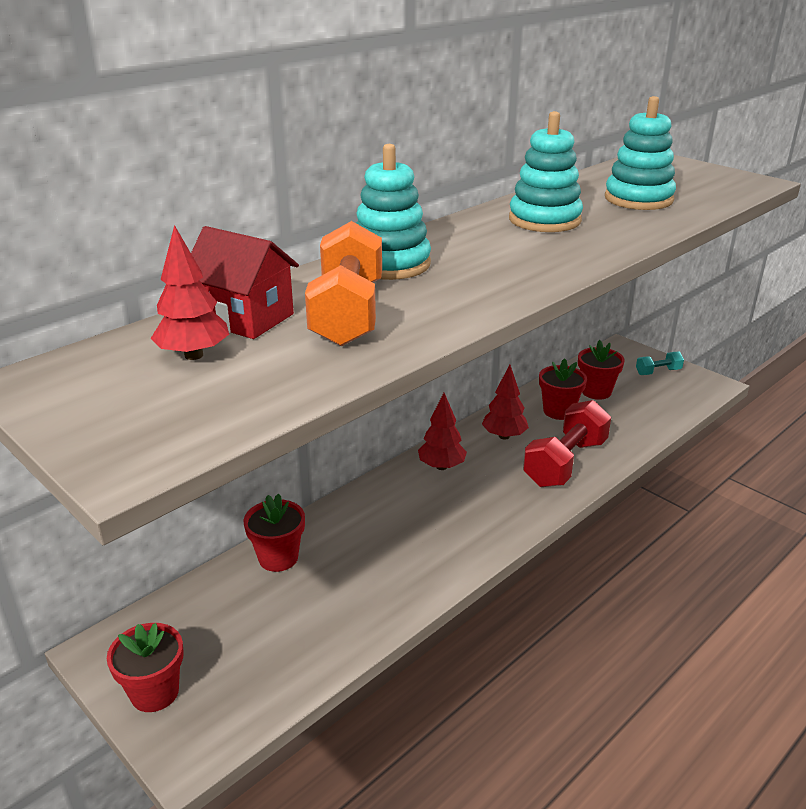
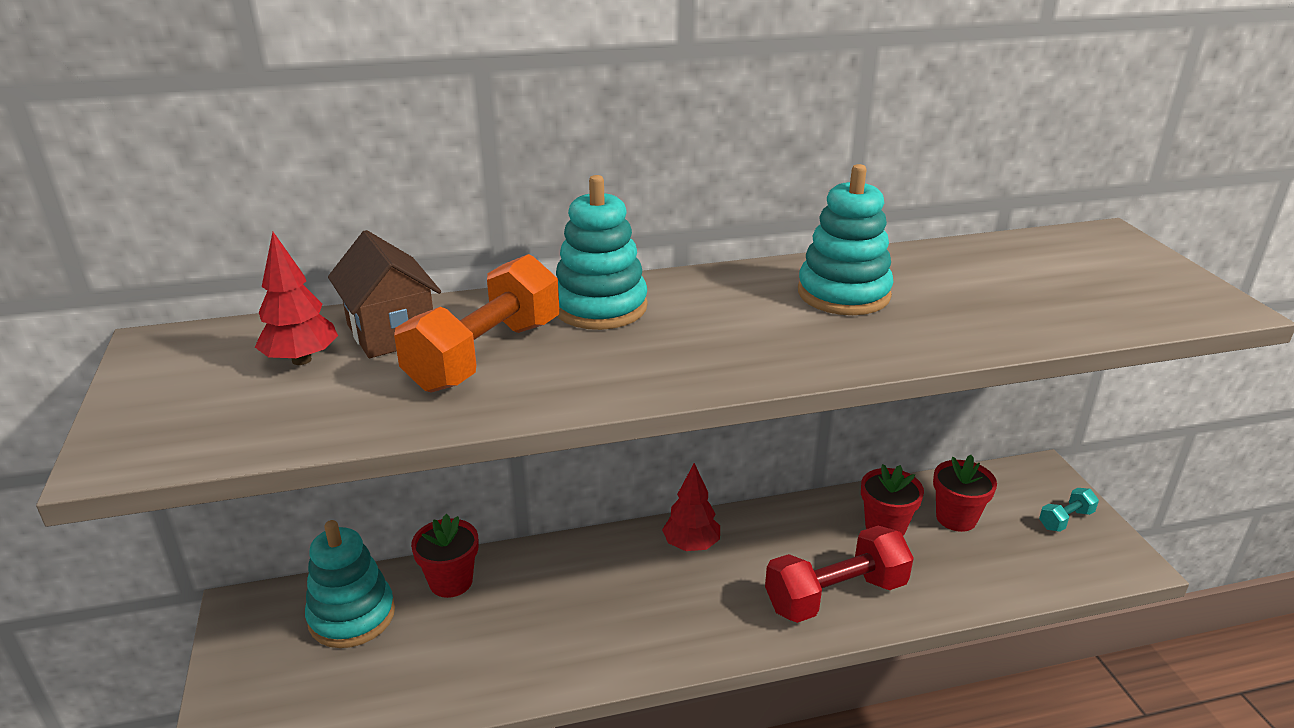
camera: 30 degrees right, 0 degrees up
red flower pot [107,623,184,712] -> none
red house [191,226,299,339] -> brown house [328,230,441,358]
red tree [482,365,529,440] -> none
turquoise stacking toy [605,96,676,210] -> turquoise stacking toy moved to [305,520,395,648]
turquoise dumbbell [636,351,684,375] -> turquoise dumbbell turned 45 degrees counterclockwise [1039,488,1099,532]

